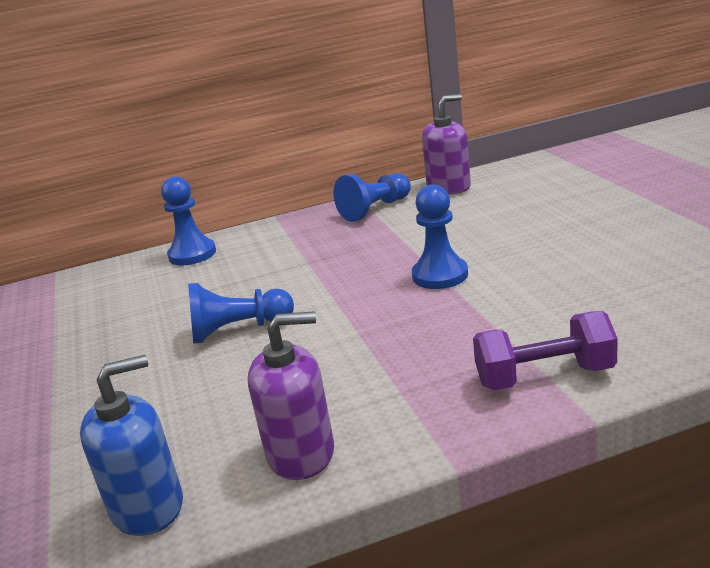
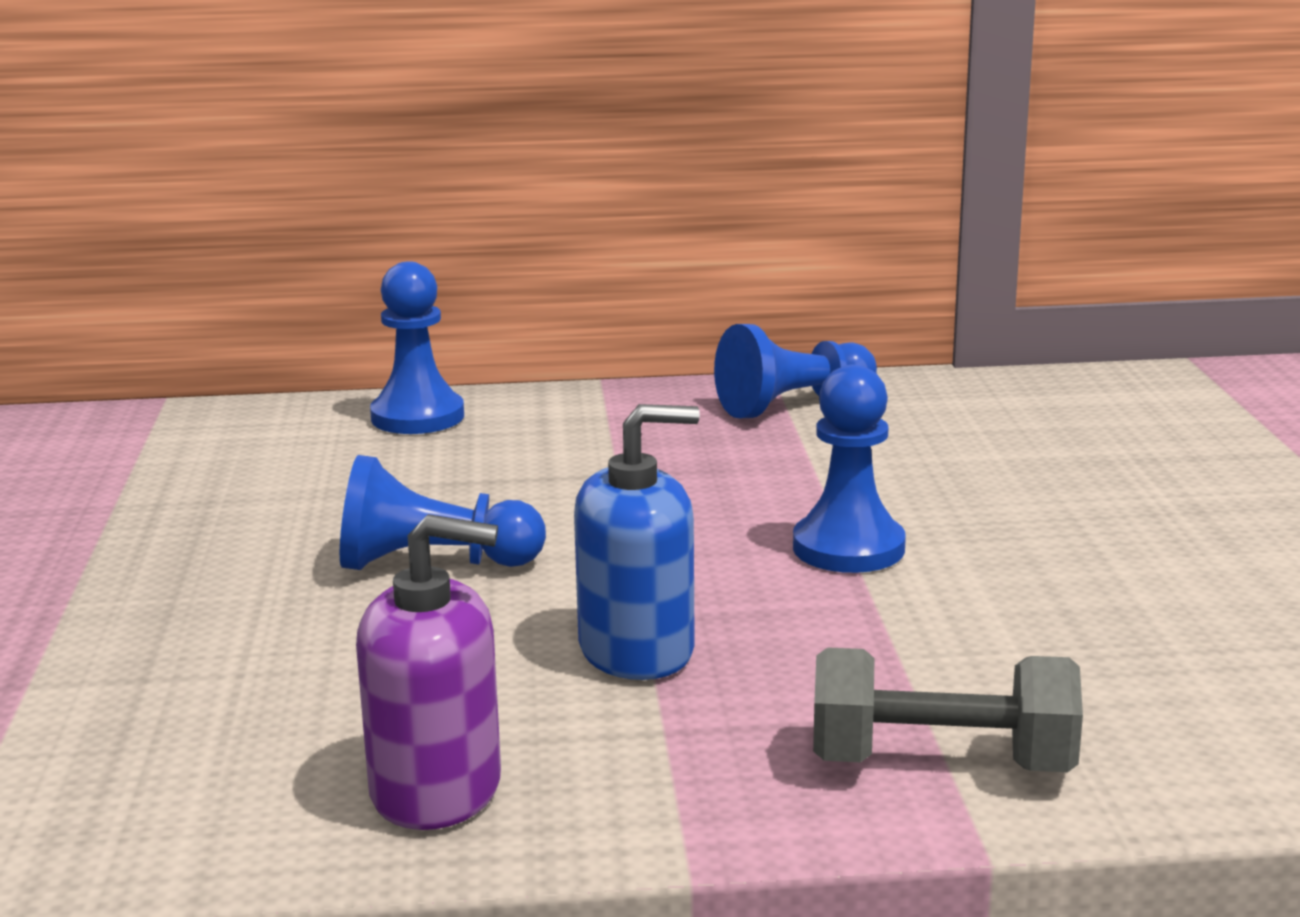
camera: 10 degrees right, 5 degrees down
blue soap dispenser [80,355,183,536] -> blue soap dispenser moved to [574,404,700,680]
purple soap dispenser [422,94,471,195] -> none
purple dumbbell [473,311,618,390] -> grey dumbbell [813,647,1083,772]

